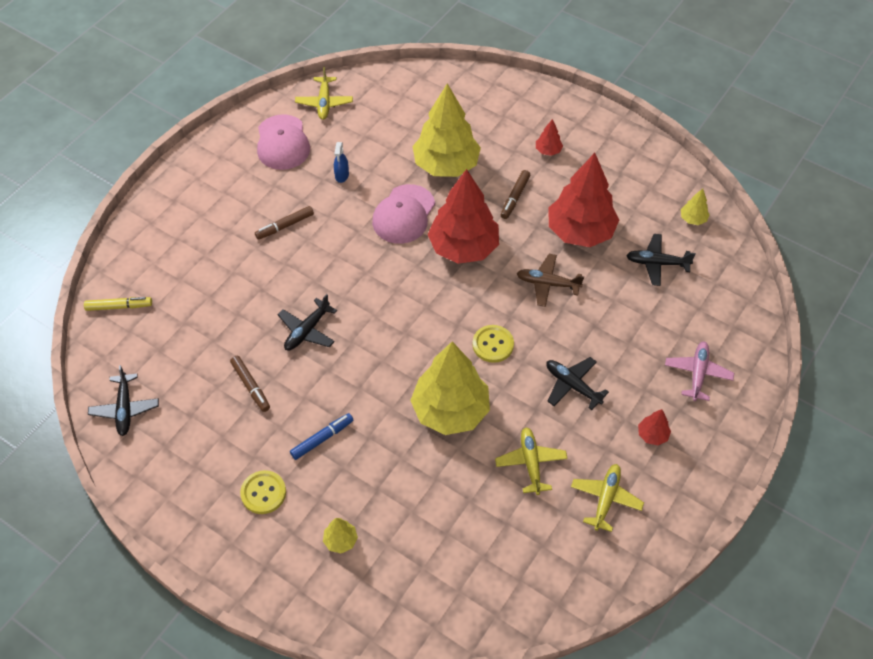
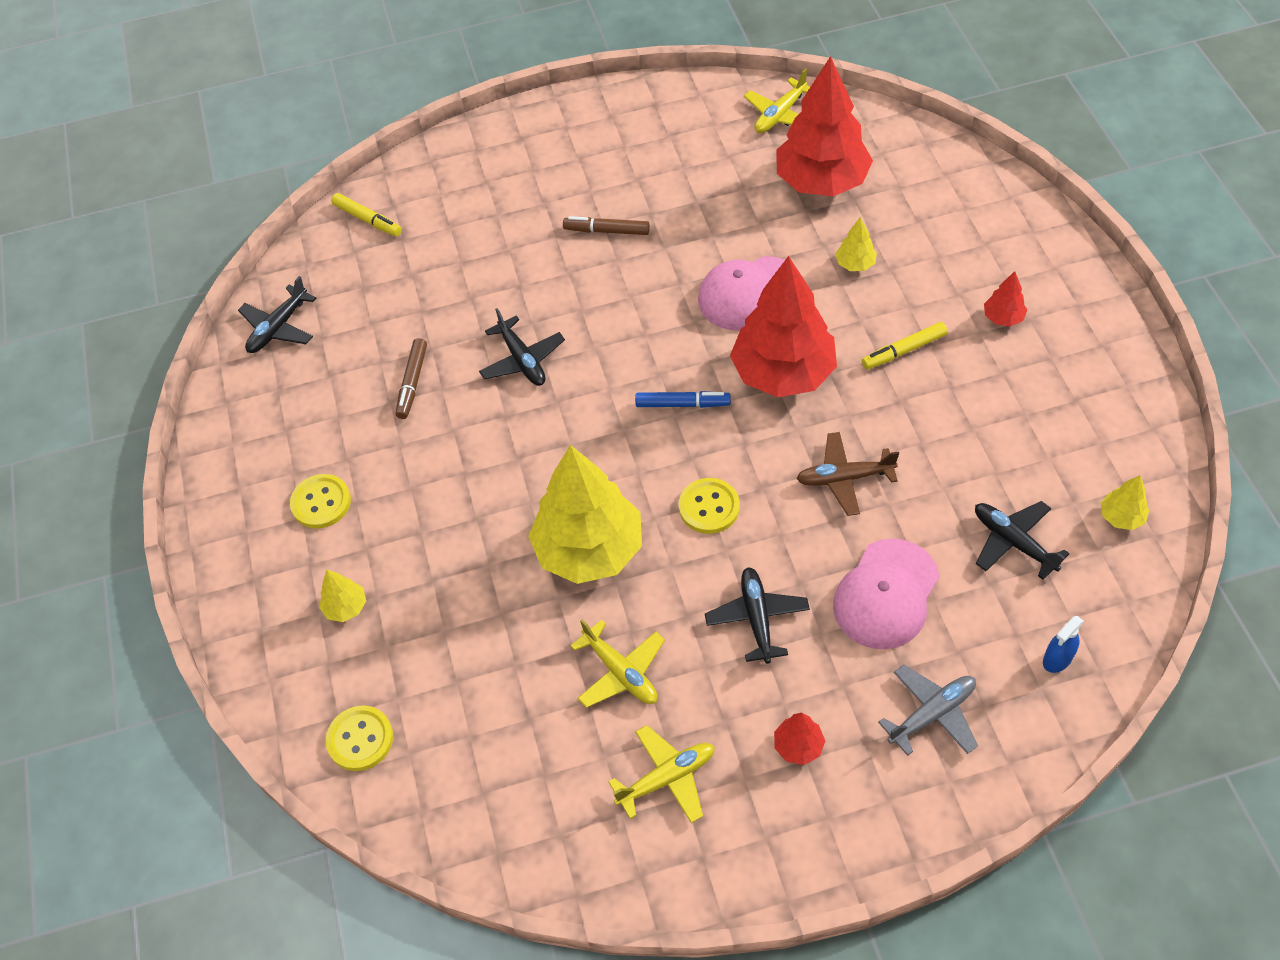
camera: 45 degrees right, 0 degrees up
pink cap [257,114,310,170] -> pink cap moved to [833,538,939,649]
black plane [278,294,337,351] -> black plane turned 105 degrees counterclockwise [479,308,565,386]
blue marker [290,413,353,460] -> blue marker moved to [635,391,731,408]
blue spray bottle [334,142,349,183] -> blue spray bottle moved to [1043,616,1084,673]
yellow tree [412,83,481,177] -> yellow tree [835,217,877,271], size x0.41
yellow plane [495,427,568,495] -> yellow plane turned 105 degrees clockwise [570,619,665,708]
brown marker [501,170,530,219] -> yellow marker [862,322,947,369]
brown plane [517,254,584,307] -> brown plane turned 60 degrees counterclockwise [796,432,899,516]
red tree [549,153,619,247] -> red tree moved to [777,56,873,197]
pink plane [665,342,734,401] -> grey plane [878,665,978,756]
none -> yellow button [326,705,393,771]

